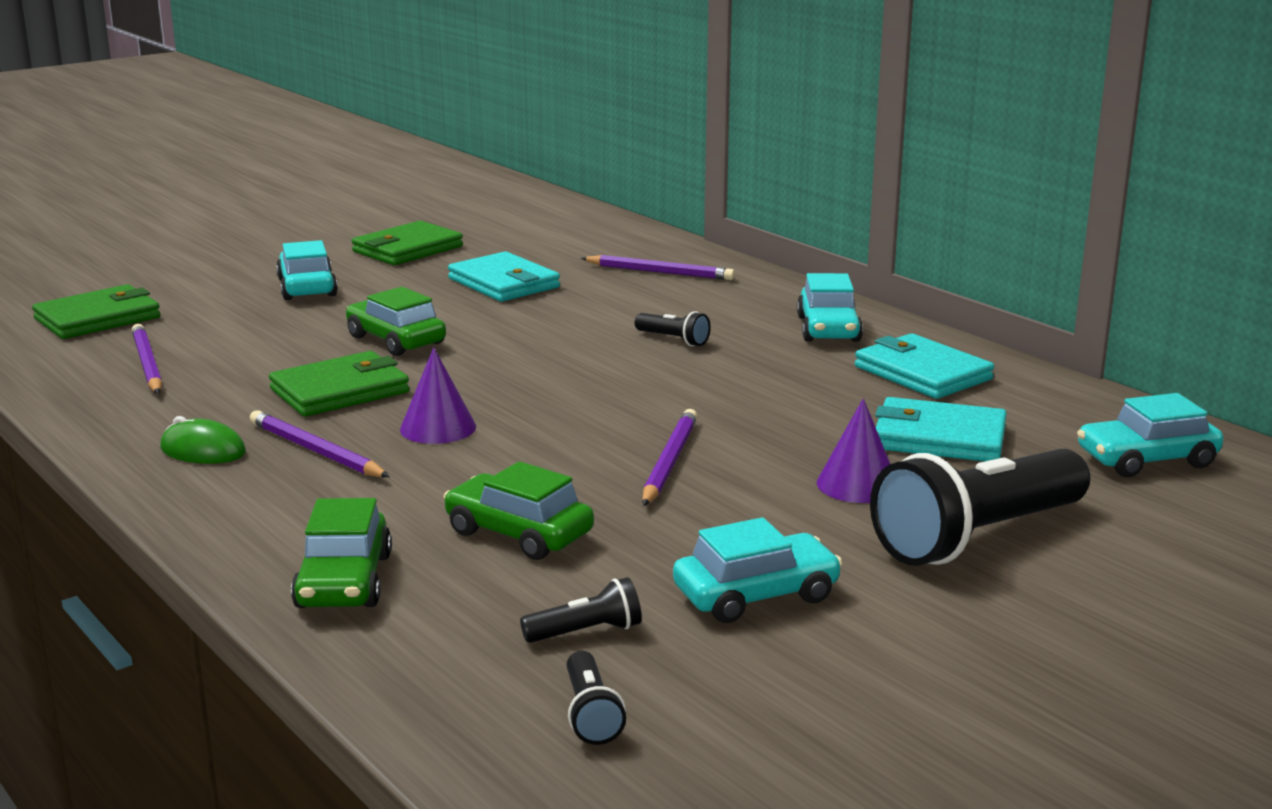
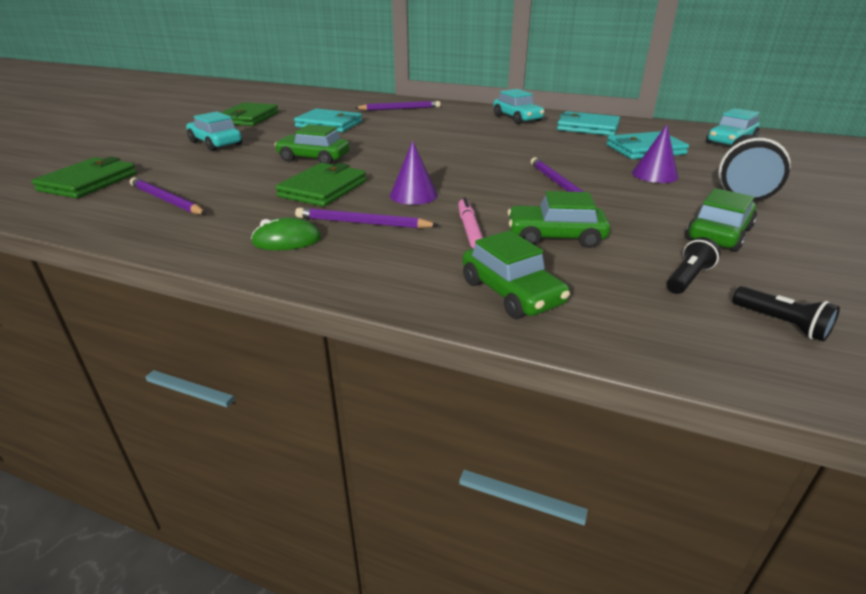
camera: 30 degrees left, 10 degrees up
black flashlight [635,311,711,346] -> none
turquoise car [673,517,842,623] -> green car [686,188,757,252]
none -> pink marker [458,197,483,248]

